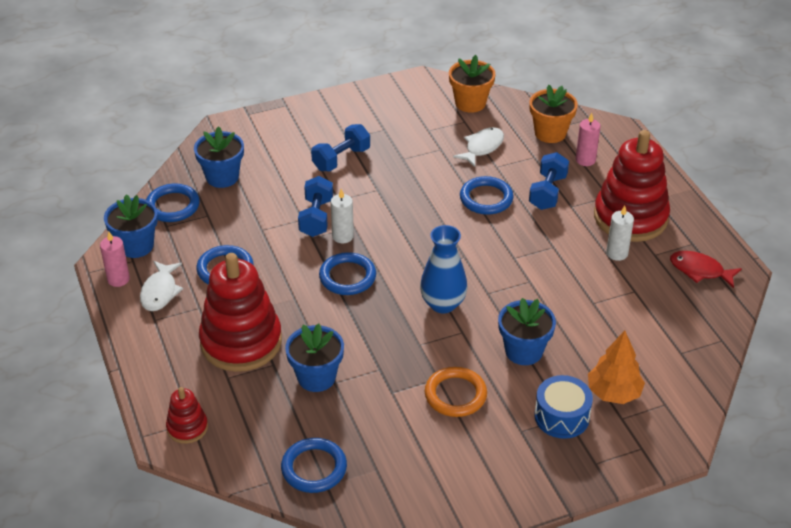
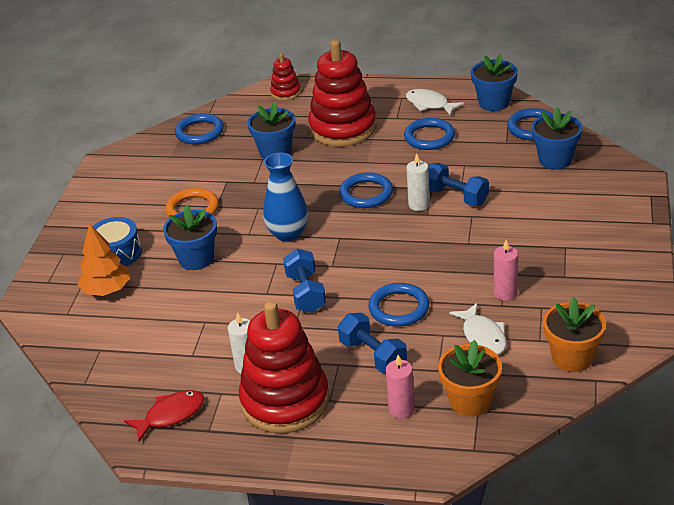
camera: 125 degrees right, 5 degrees down
pink candle [100,232,130,287] -> pink candle moved to [494,240,518,301]
blue dumbbell [311,124,370,171] -> blue dumbbell moved to [283,249,326,313]

